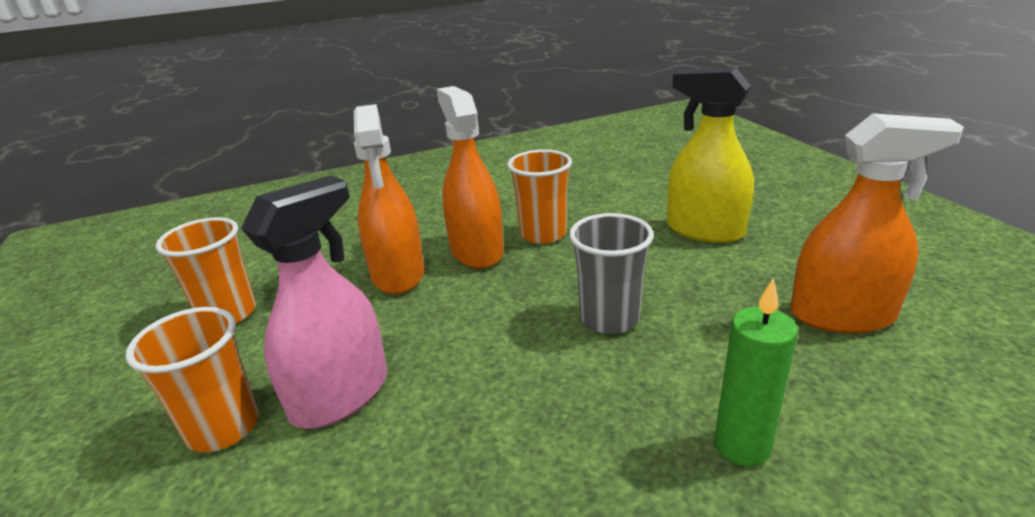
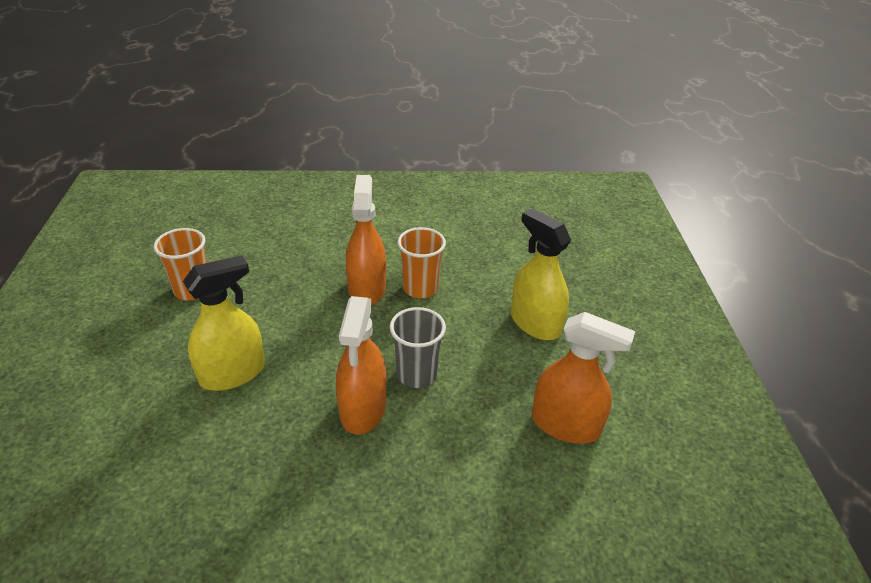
camera: 15 degrees right, 10 degrees up
orange cup [126,307,259,452] -> none
pink spray bottle [241,175,387,429] -> yellow spray bottle [183,255,265,391]
orange spray bottle [354,104,424,294] -> orange spray bottle moved to [336,296,386,435]
green candle [715,278,798,467] -> none

